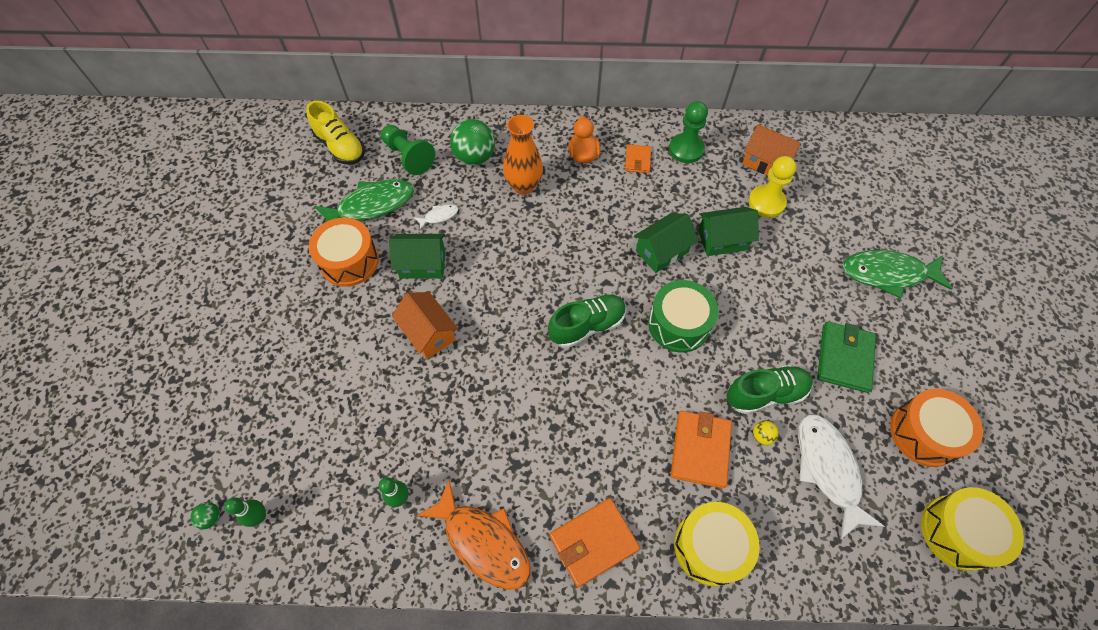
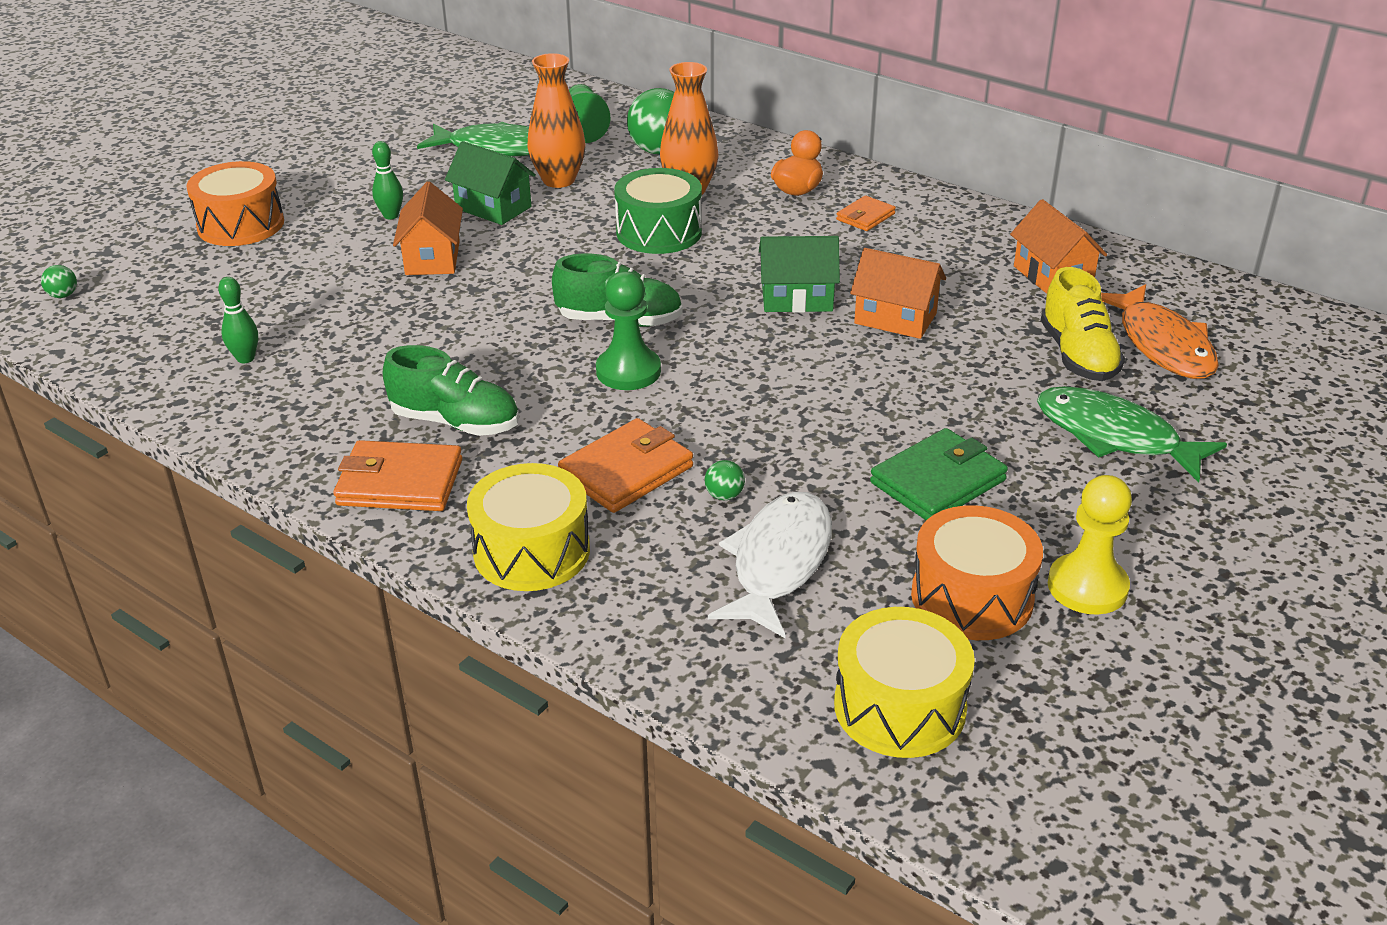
camera: 35 degrees right, 25 degrees down
green bowling pin [224,497,266,527] -> green bowling pin moved to [372,141,403,219]
yellow shoe [306,100,365,165] -> yellow shoe moved to [1041,267,1125,381]
orange drum [309,217,379,287] -> orange drum moved to [186,161,284,246]
white fish [414,204,458,230] -> orange vase [527,53,585,188]
orange fish [417,479,531,590] -> orange fish moved to [1101,284,1219,379]
green drum [648,280,718,353] -> green drum moved to [614,168,702,254]
green pawn [669,101,708,163] -> green pawn moved to [596,271,661,390]
green house [698,207,759,256] -> orange house [850,248,946,339]
green shoe [726,365,813,414] -> green shoe moved to [383,345,519,436]
yellow pawn [748,156,797,218] -> yellow pawn moved to [1048,475,1132,614]
yellow ball [753,420,779,445] -> green ball [705,460,745,500]

